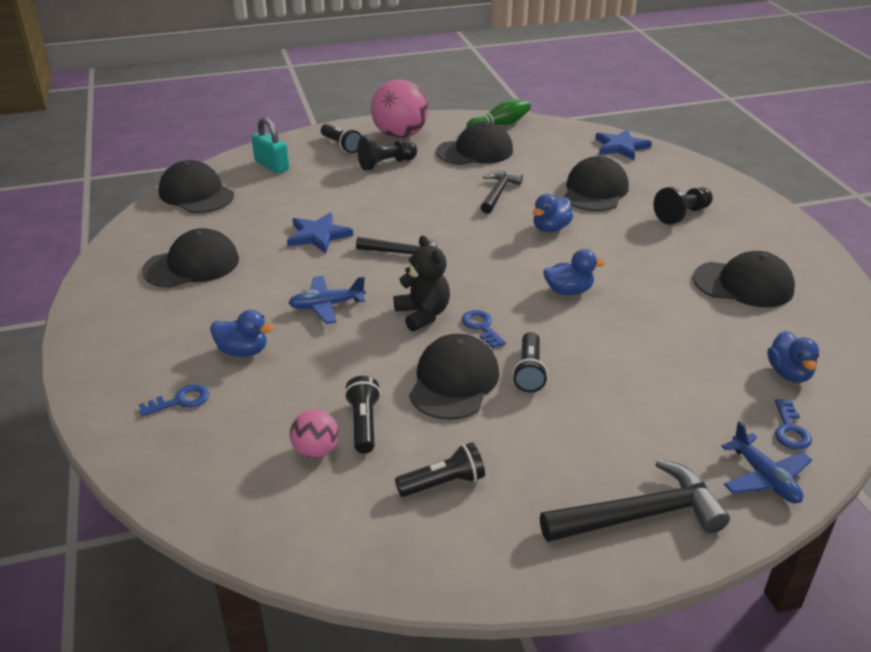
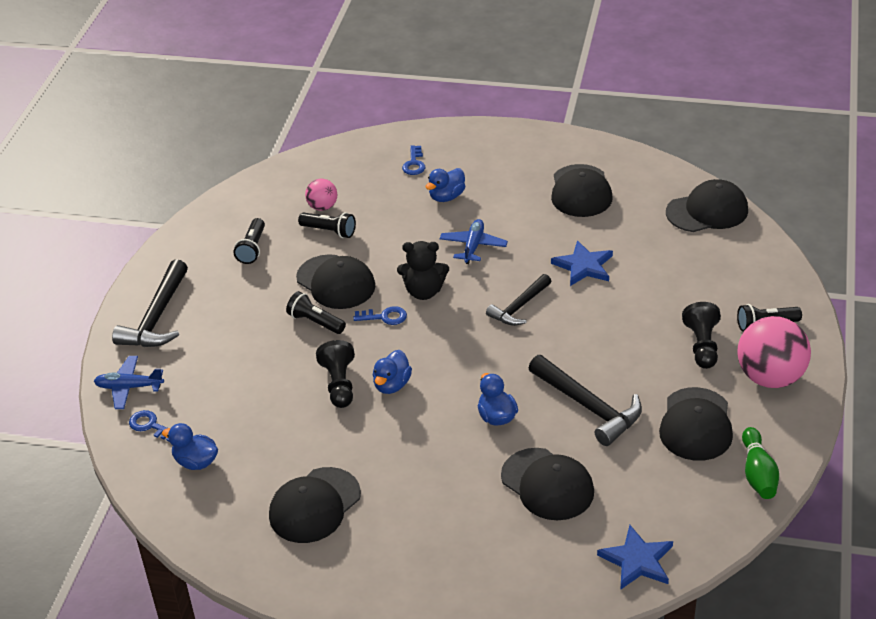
camera: 120 degrees right, 5 degrees up
turquoise padlock [251,117,289,174] -> none
black hammer [481,171,523,214] -> black hammer [528,355,642,446], size x1.54
black pawn [653,187,713,225] -> black pawn moved to [316,340,355,408]

